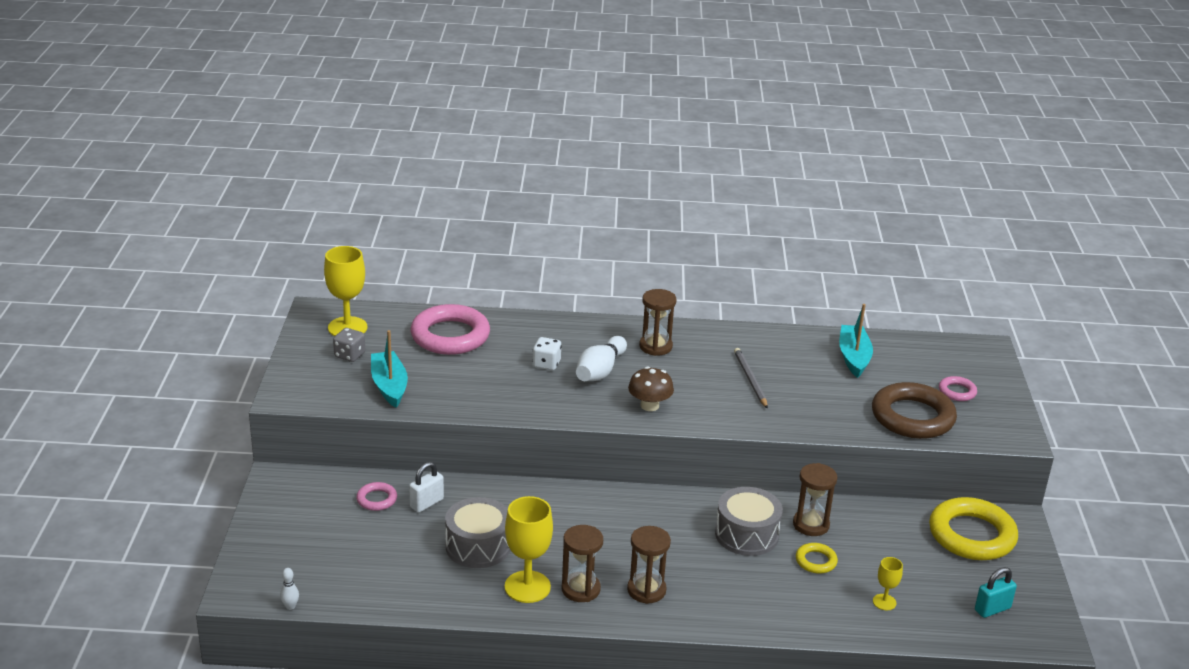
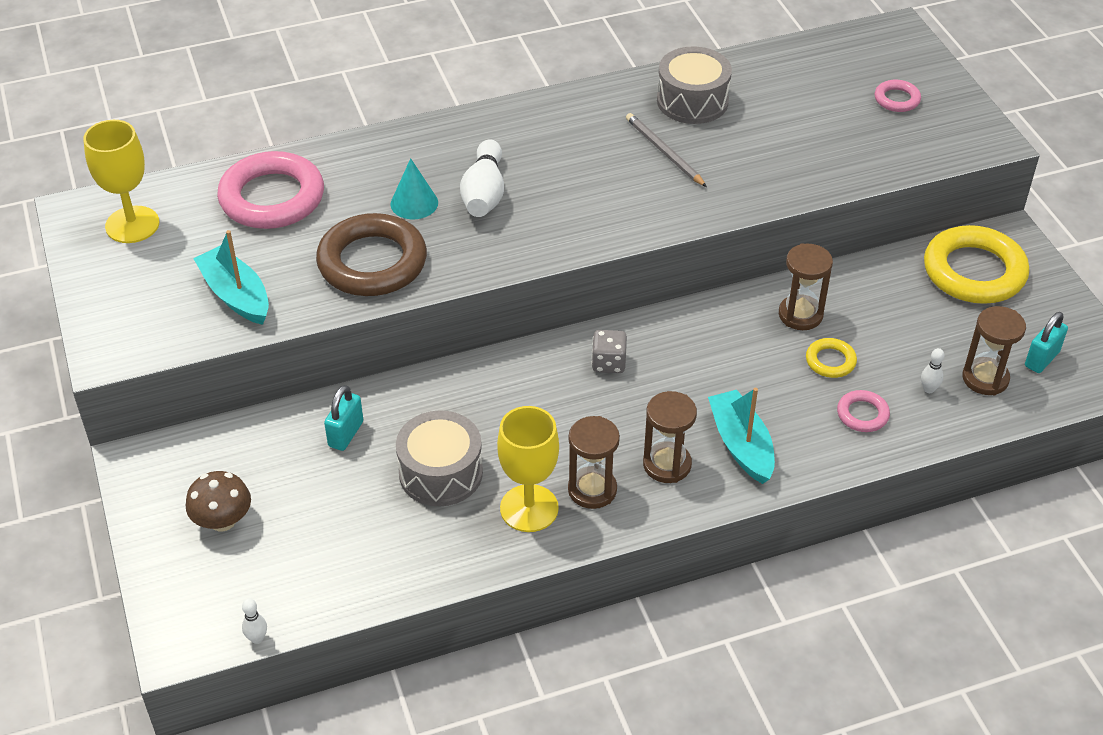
camera: 20 degrees left, 15 degrees up
grey dice [333,328,365,362] -> grey dice moved to [591,330,627,373]
pink ring [356,482,397,511] -> pink ring moved to [837,390,890,432]
white padlock [409,462,444,513] -> turquoise padlock [324,385,363,451]
white dice [532,337,562,370] -> turquoise cone [391,158,438,219]
brown mushroom [628,366,674,411] -> brown mushroom moved to [186,471,251,531]
brown hourglass [639,289,676,356] -> brown hourglass moved to [962,306,1026,395]
grey drum [715,487,783,556] -> grey drum moved to [657,46,732,124]
turquoise boat [839,304,873,378] -> turquoise boat moved to [708,388,775,484]
brown ring [872,382,957,439] -> brown ring moved to [316,213,427,296]
yellow goblet [873,557,903,610] -> white bowling pin [921,348,944,393]

